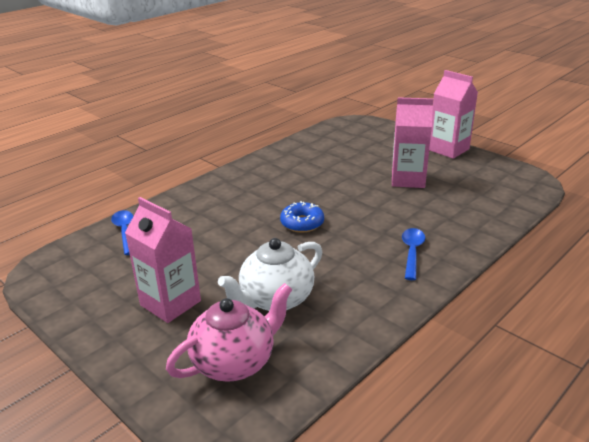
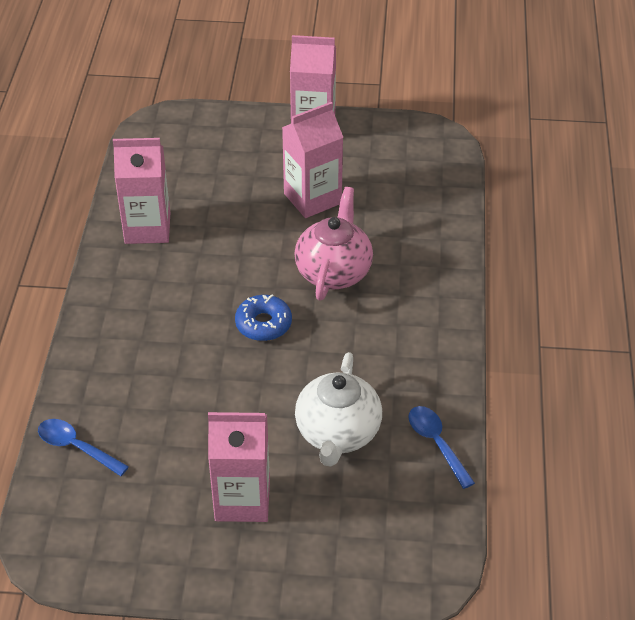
camera: 40 degrees left, 15 degrees up
pink teapot [166,283,293,382] -> pink teapot moved to [295,187,373,301]
blue spoon [402,228,425,280] -> blue spoon moved to [408,406,475,489]
none -> pink carton [113,138,170,244]

